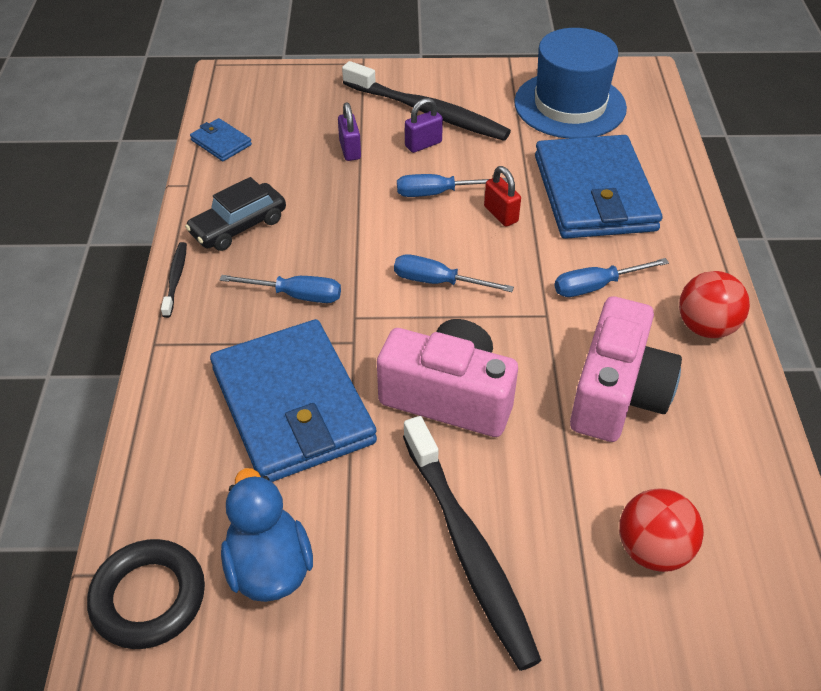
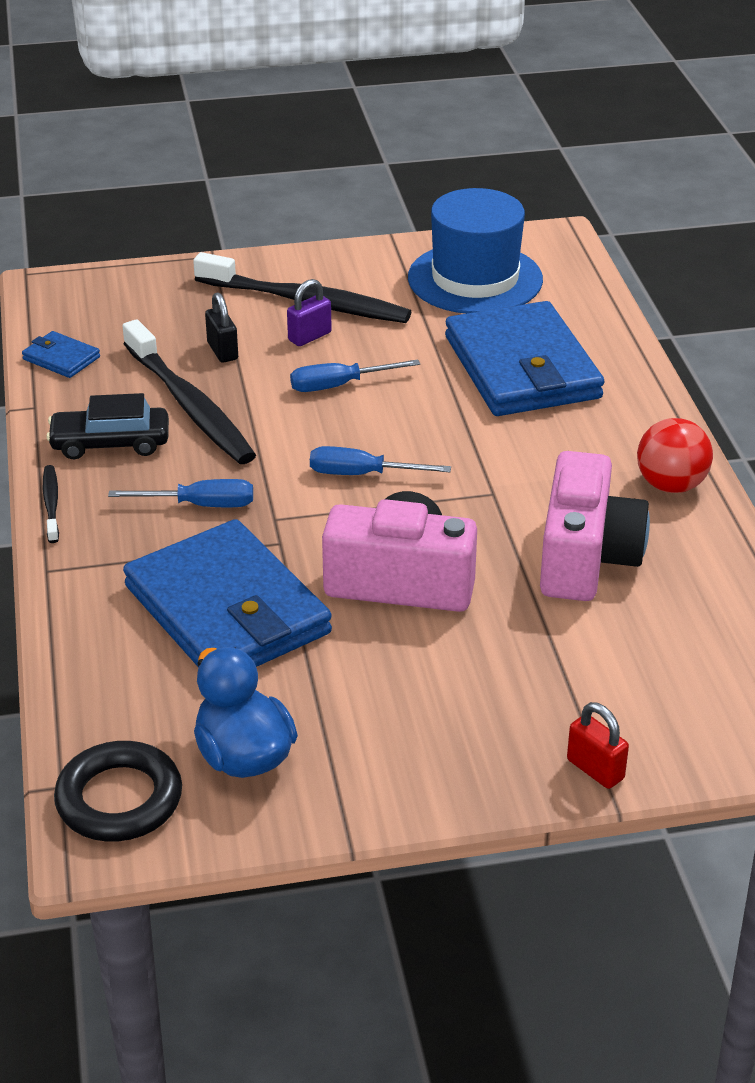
camera: 10 degrees left, 10 degrees down
black car [185,177,286,251] -> black car turned 45 degrees clockwise [46,393,169,459]
purple padlock [338,102,361,161] -> black padlock [205,293,238,363]
black toothbrush [403,416,542,671] -> black toothbrush moved to [123,319,256,464]
red padlock [484,166,521,227] -> red padlock moved to [567,702,629,789]
blue screwdriver [554,258,669,297] -> none
red ball [619,488,704,572] -> none

